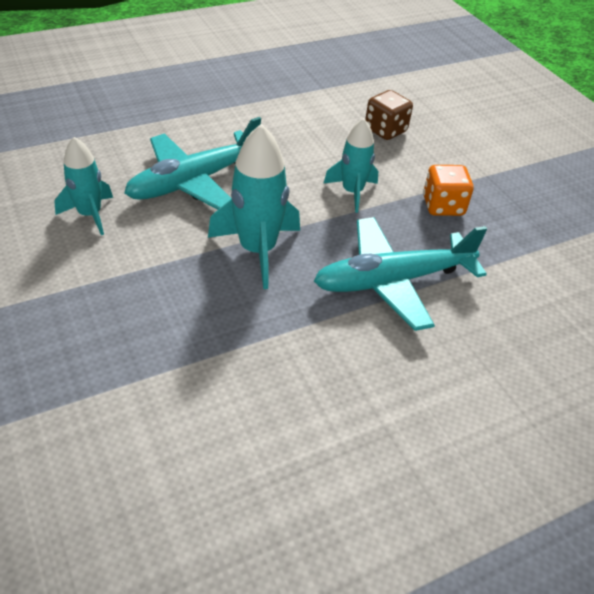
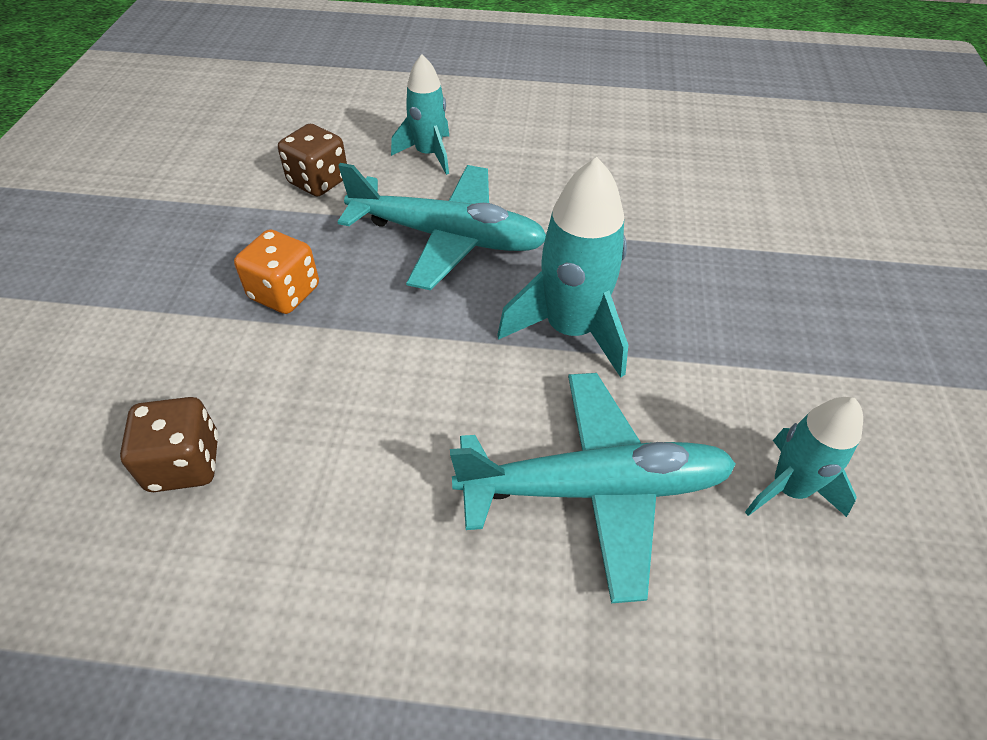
camera: 145 degrees left, 5 degrees up
turquoise rocket [324,118,378,213] -> turquoise rocket moved to [391,54,449,175]
none -> brown dice [278,124,347,197]

